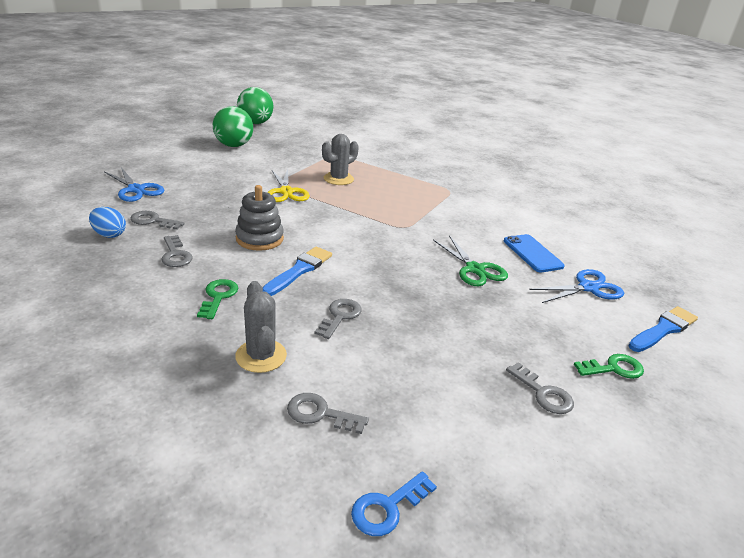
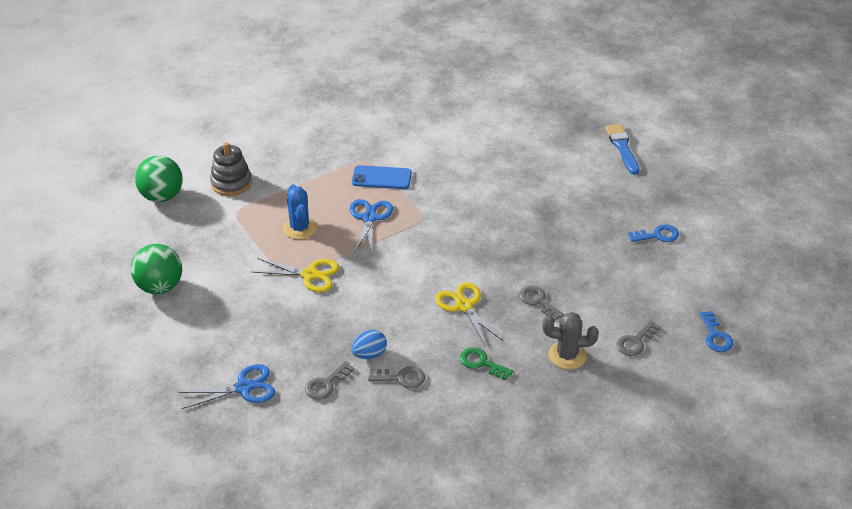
camera: 60 degrees left, 10 degrees up
blue egg [89,207,126,238] -> blue egg moved to [351,330,387,359]
grey stacking toy [235,185,284,251] -> grey stacking toy moved to [210,142,252,196]
green ball [237,87,273,124] -> green ball moved to [135,155,183,202]
blue brush [263,247,332,296] -> yellow scissors [435,282,503,347]
grey cactus [322,134,359,185] -> blue cactus [283,184,317,239]
green scissors [433,235,508,286] -> none
blue phone [504,234,565,272] -> blue phone moved to [352,165,412,189]
grey key [506,362,574,414] -> blue key [628,224,679,242]
blue scissors [529,269,624,303] -> blue scissors moved to [350,199,393,253]
green key [574,354,644,379] -> none

